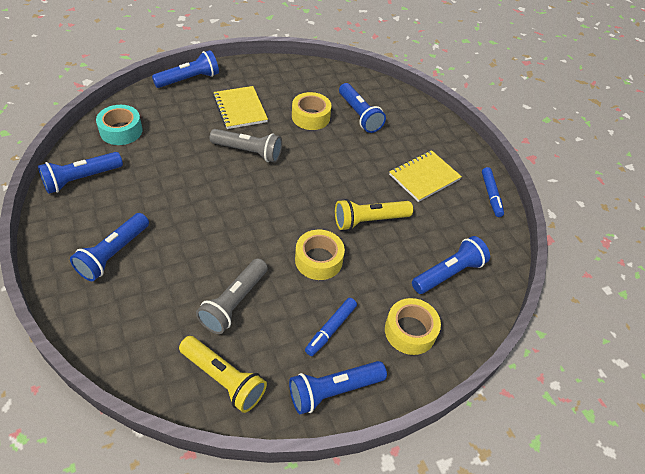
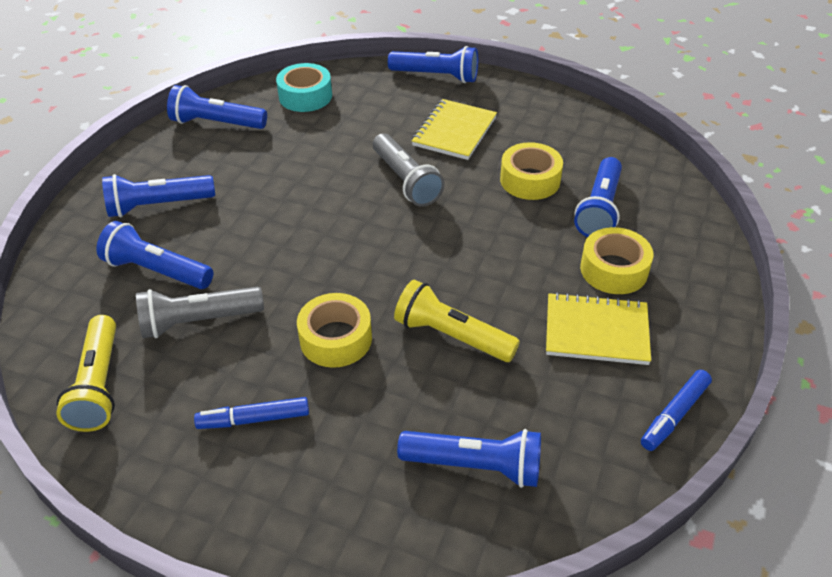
camera: 50 degrees right, 5 degrees down
blue flashlight [289,361,387,414] -> blue flashlight moved to [97,221,213,289]
yellow tape [385,298,441,355] -> yellow tape moved to [580,227,653,294]

